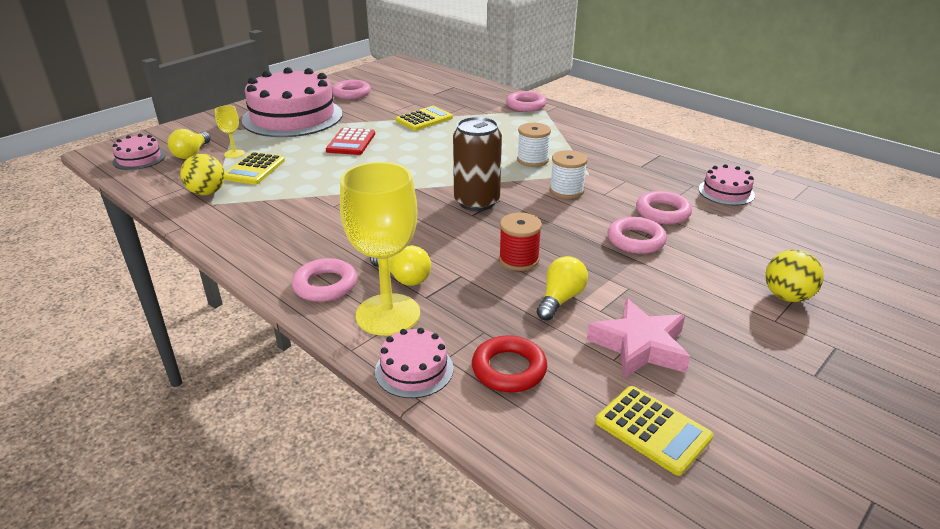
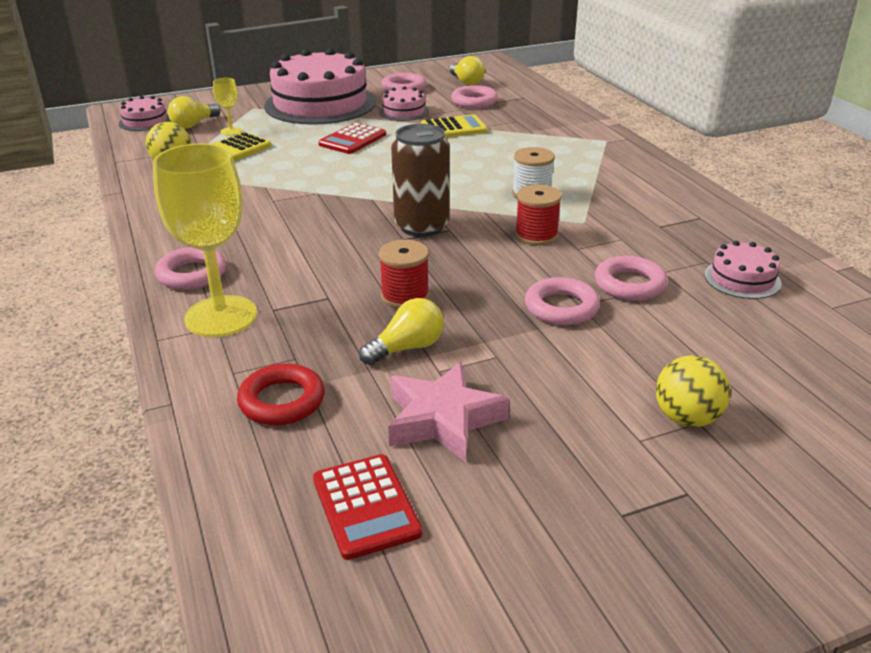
camera: 25 degrees right, 0 degrees up
yellow light bulb [370,245,431,286] -> yellow light bulb moved to [449,56,485,85]
pink cake [375,328,453,398] -> pink cake moved to [379,86,429,121]
pink ring [506,91,546,112] -> pink ring moved to [451,85,498,109]
white spool [550,150,588,199] -> red spool [515,185,562,245]
yellow calculator [595,386,713,476] -> red calculator [313,454,422,560]

